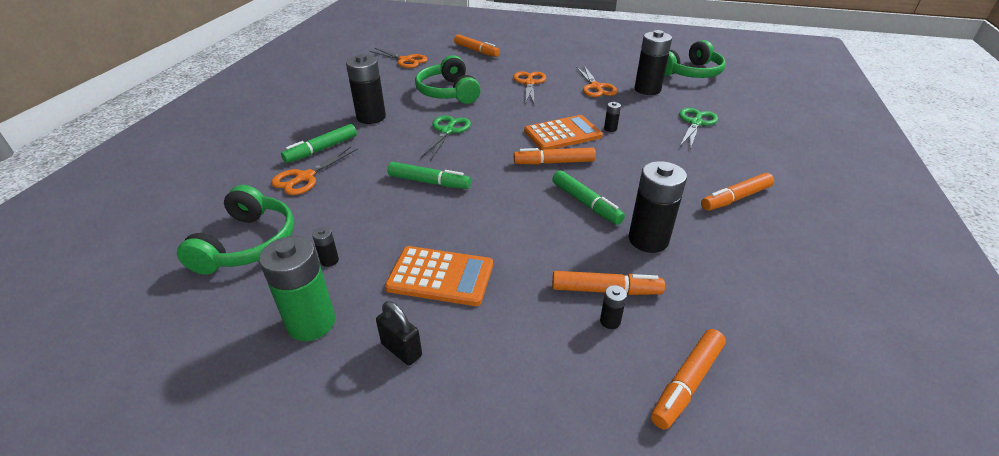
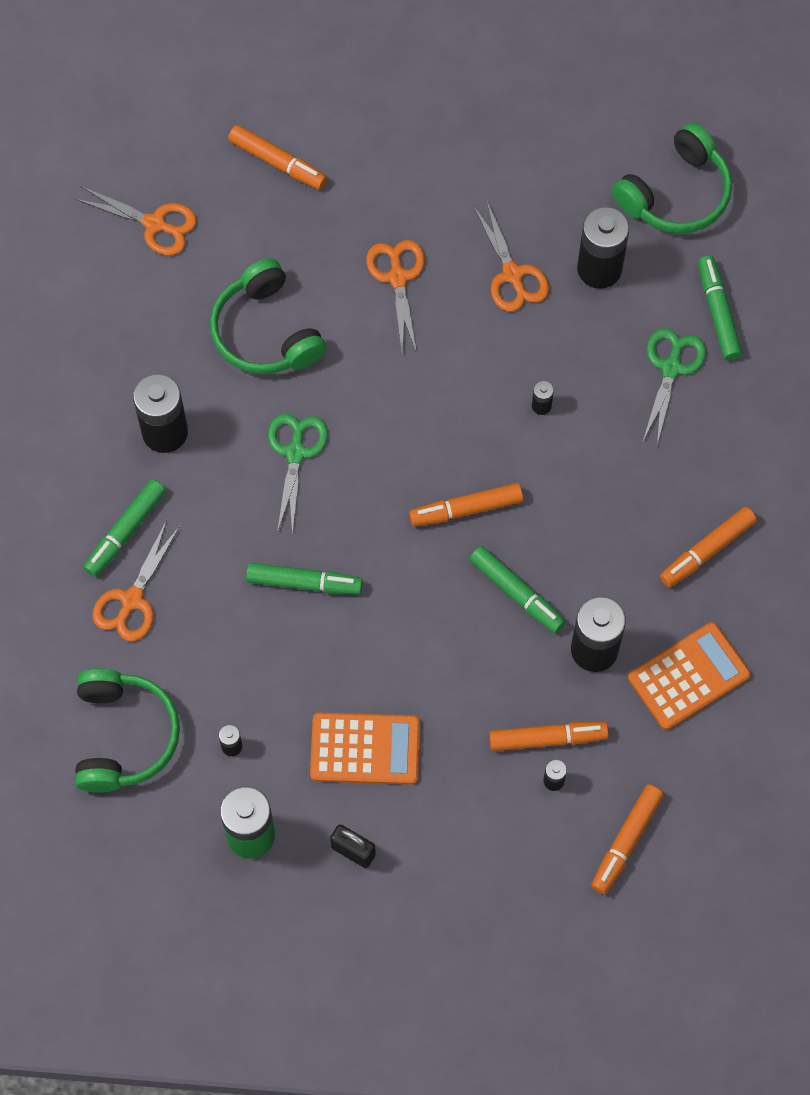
camera: 10 degrees left, 30 degrees up
orange calculator [524,115,603,150] -> orange calculator moved to [628,622,751,730]
none -> green marker [698,255,742,360]

